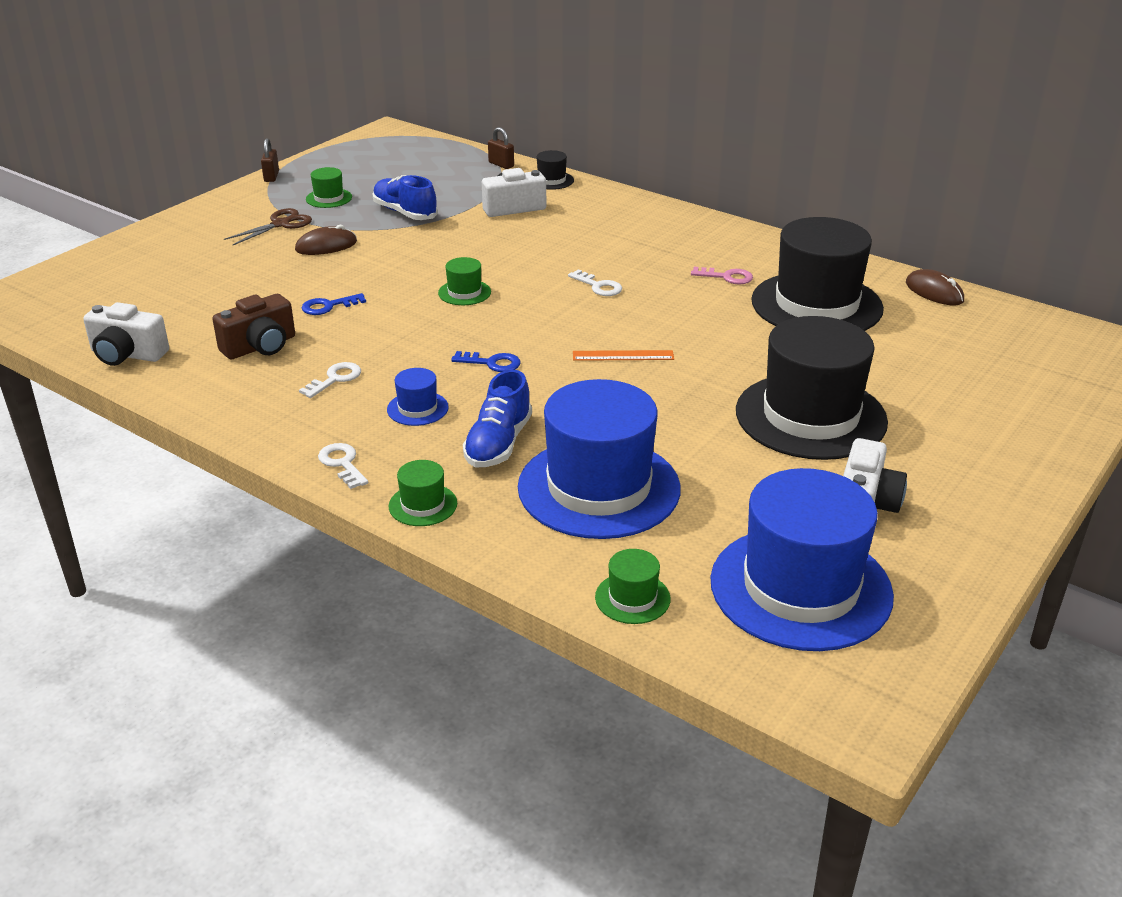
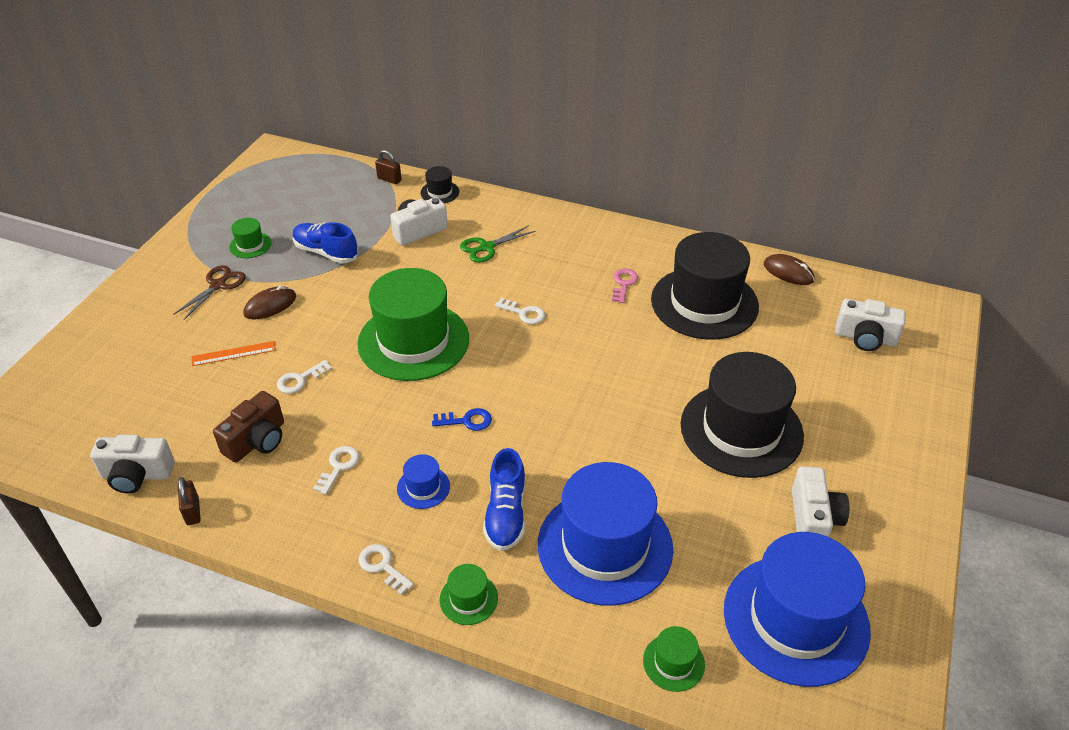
camera: 15 degrees left, 10 degrees up
brown padlock [261,138,279,182] -> brown padlock moved to [178,477,201,525]
blue key [301,293,366,315] -> white key [277,360,332,394]
green hat [438,257,491,305] -> green hat [357,268,469,381], size x2.42
orange ruler [573,350,674,361] -> orange ruler moved to [192,341,276,366]
pink key [691,267,753,285] -> pink key turned 75 degrees counterclockwise [612,268,638,303]
none -> green scissors [460,225,536,263]
none -> white camera [835,299,906,351]

